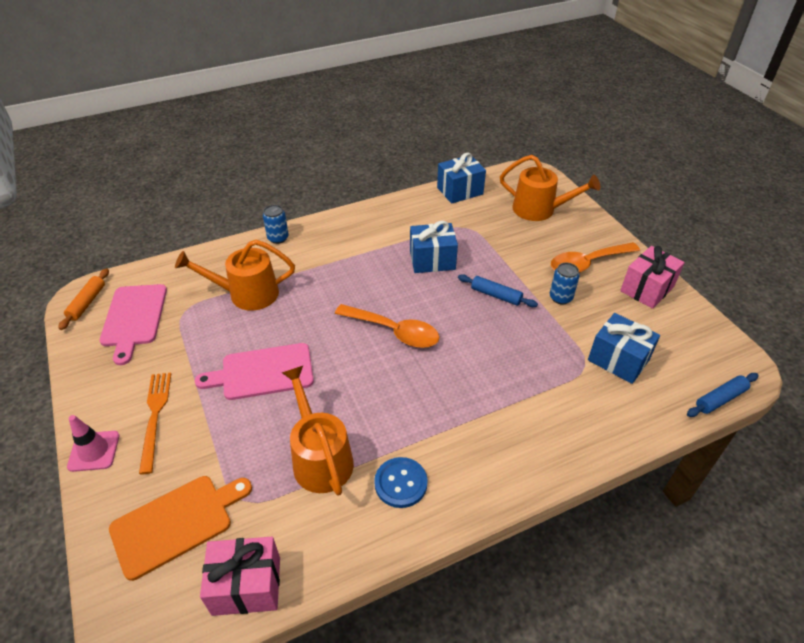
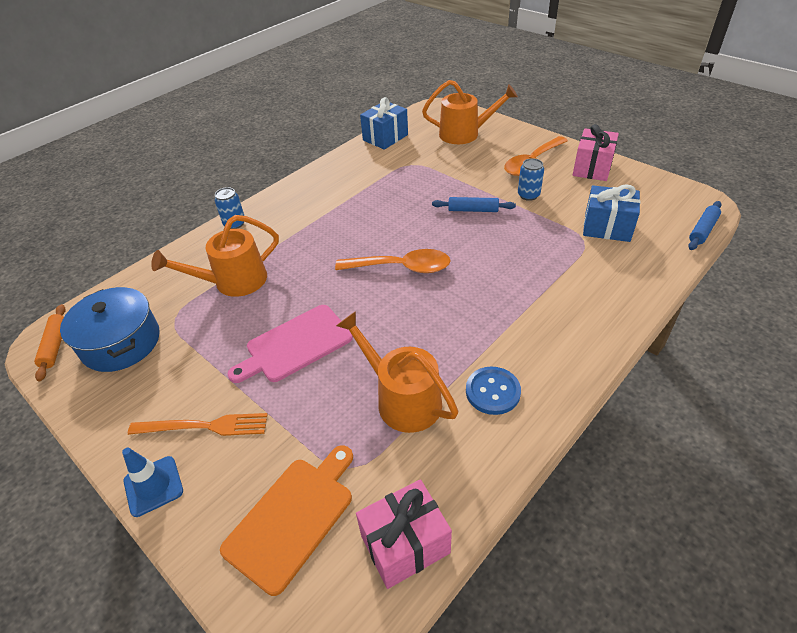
camera: 20 degrees left, 0 degrees up
pink traffic cone [67,415,119,472] -> blue traffic cone [122,448,183,517]
pink cutting board [99,284,167,365] -> blue pot [60,287,160,372]
orange fork [139,373,171,474] -> orange fork turned 120 degrees clockwise [128,413,268,436]
blue gift [410,221,458,273] -> none

